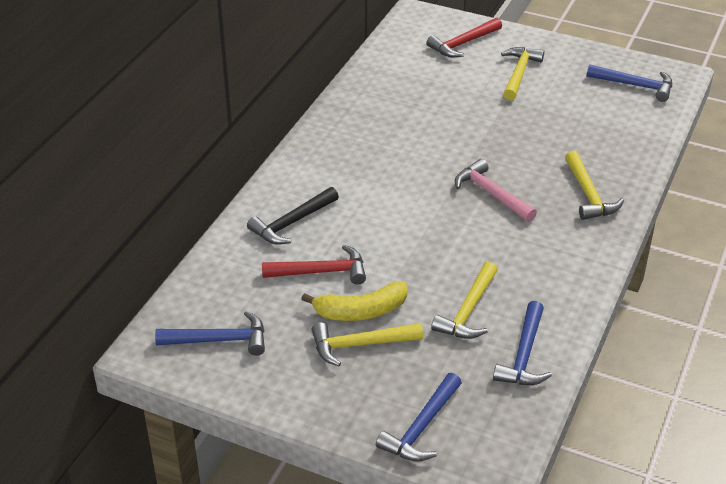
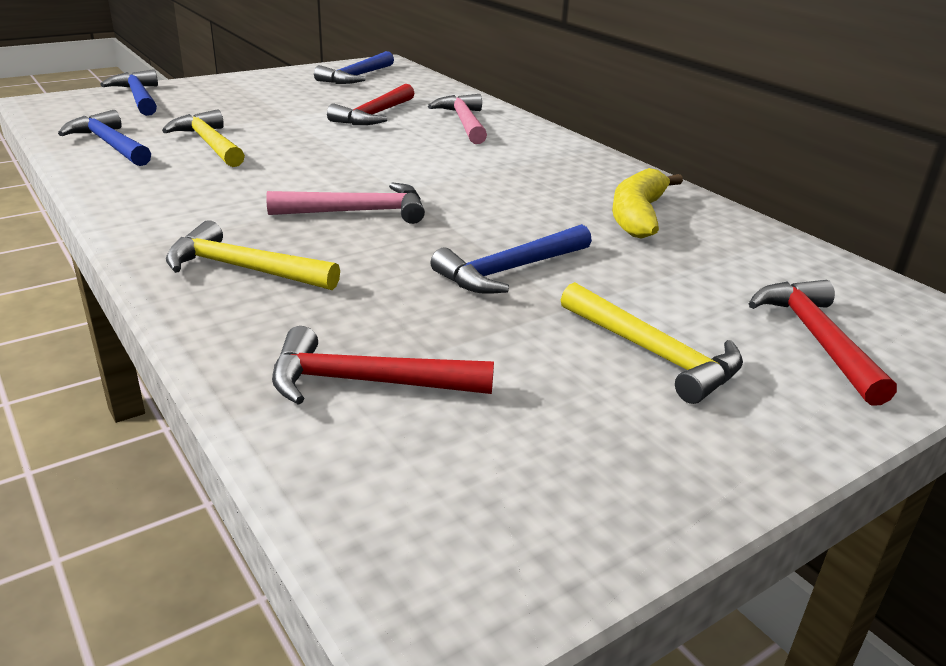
camera: 120 degrees right, 10 degrees down
black hammer [247,187,339,245] -> pink hammer [428,94,487,144]
yellow banana [301,282,408,321] -> yellow banana moved to [612,168,683,239]
yellow hammer [312,322,423,366] -> none
blue hammer [587,64,672,102] -> blue hammer moved to [430,224,592,294]
none -> red hammer [272,326,494,405]

